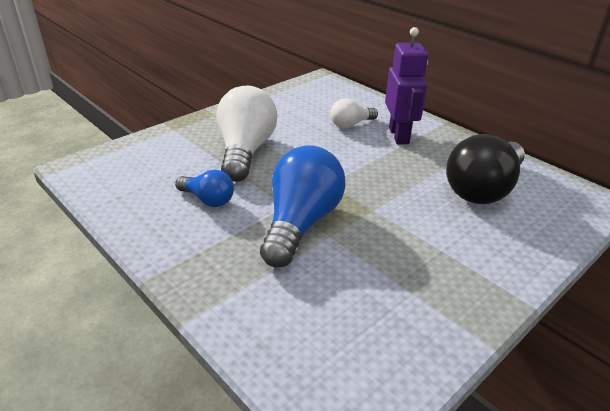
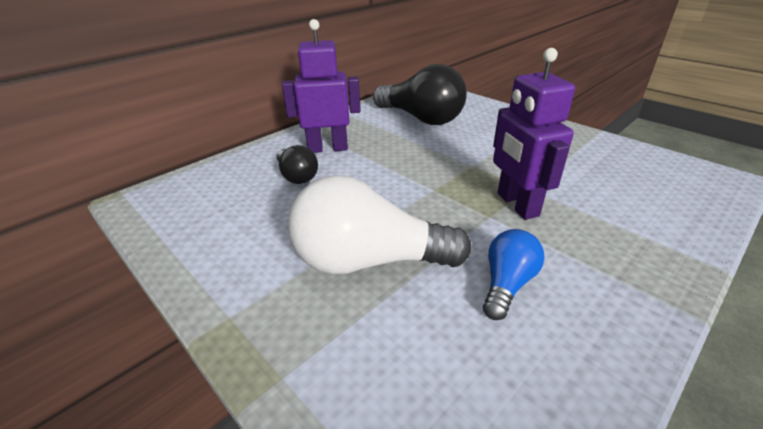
camera: 90 degrees left, 0 degrees up
blue light bulb [260,145,346,267] -> purple robot [493,48,575,220]
white light bulb [330,98,378,128] -> black light bulb [276,145,318,184]

